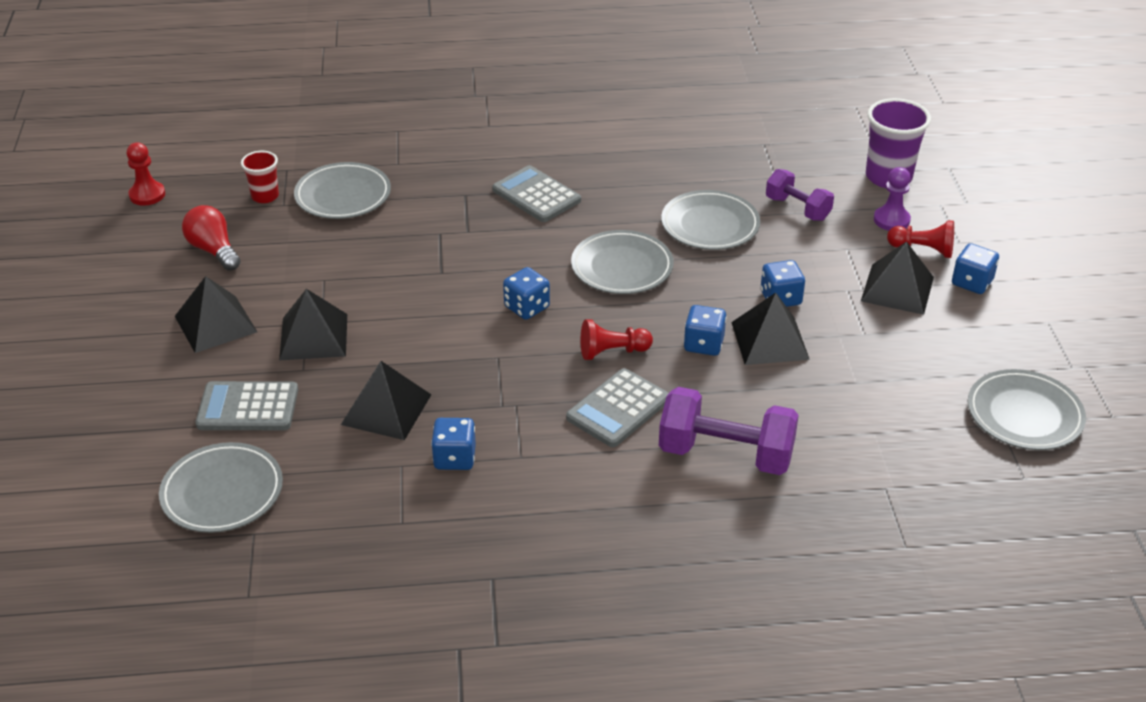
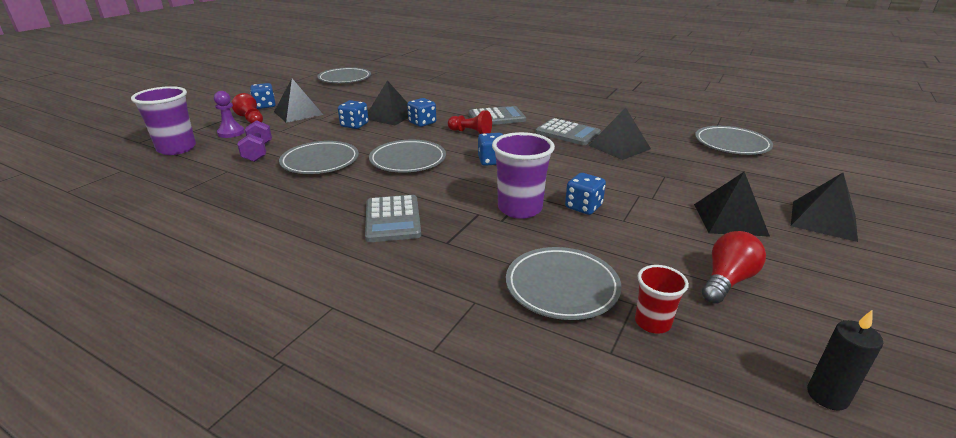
camera: 145 degrees left, 10 degrees down
red pawn [127,142,165,206] -> black candle [807,310,883,411]
red light bulb [182,205,241,271] -> red light bulb turned 135 degrees counterclockwise [702,231,766,304]
grey calculator [195,381,298,430] -> grey calculator moved to [535,118,601,145]
black pyramid [279,289,347,361] -> black pyramid moved to [791,173,858,242]
blue dice [431,418,476,470] -> blue dice moved to [565,173,606,215]
purple dumbbell [659,387,799,475] -> none
none -> purple cup [492,132,555,219]

